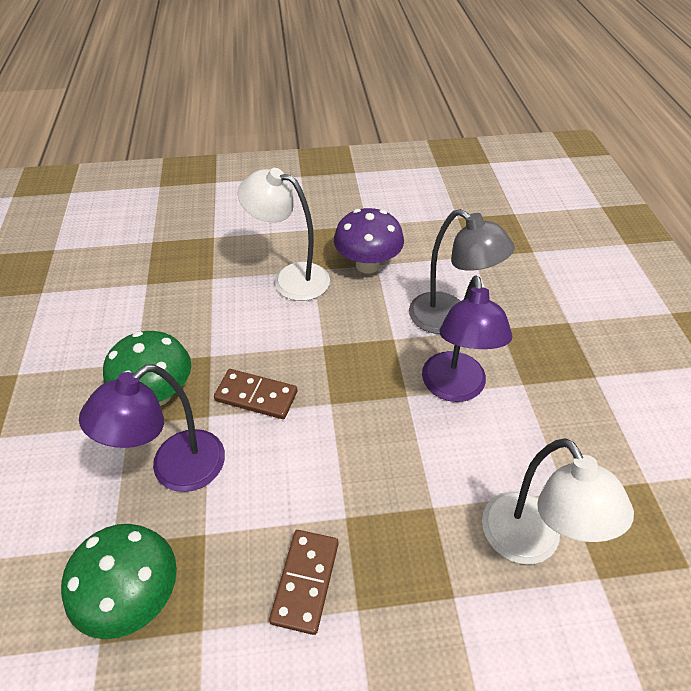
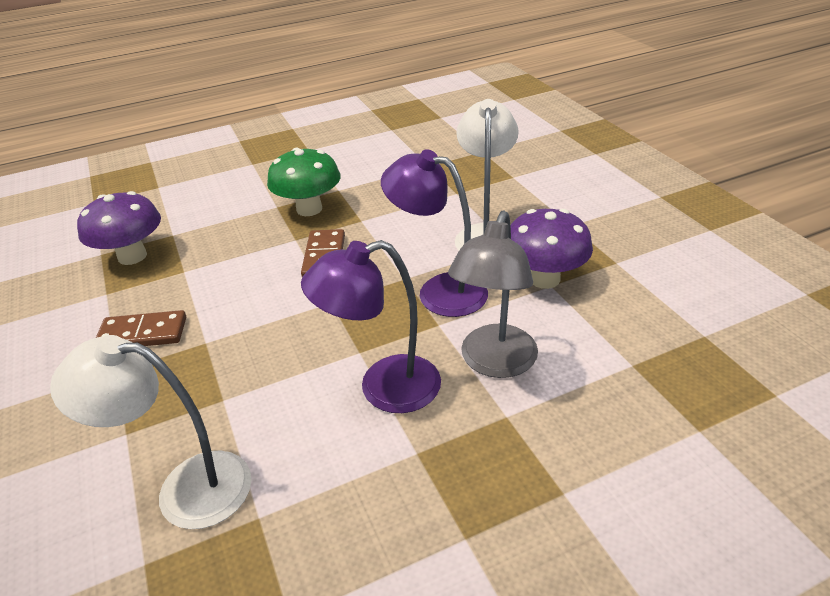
camera: 75 degrees right, 10 degrees down
green mushroom [61,524,177,639] -> purple mushroom [77,191,161,265]
purple lamp [79,364,225,492] -> purple lamp moved to [381,149,488,317]
white lamp [482,438,634,564] -> white lamp turned 45 degrees clockwise [50,335,252,529]

